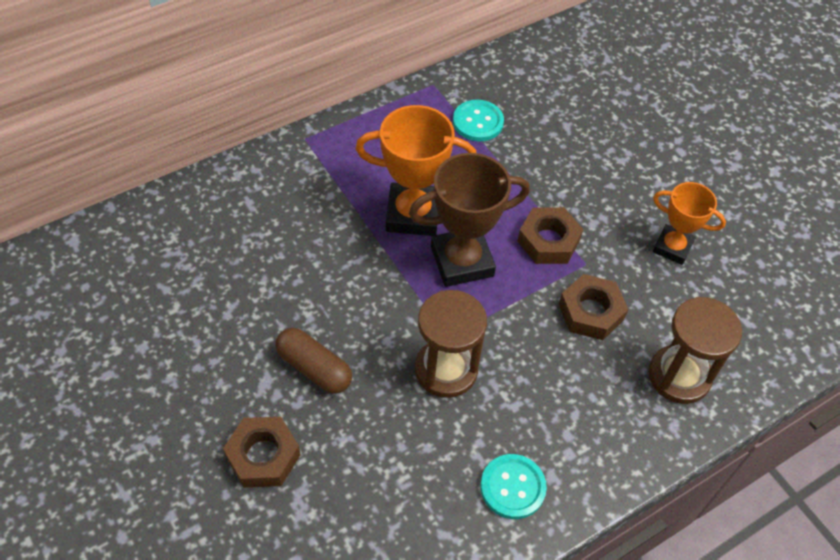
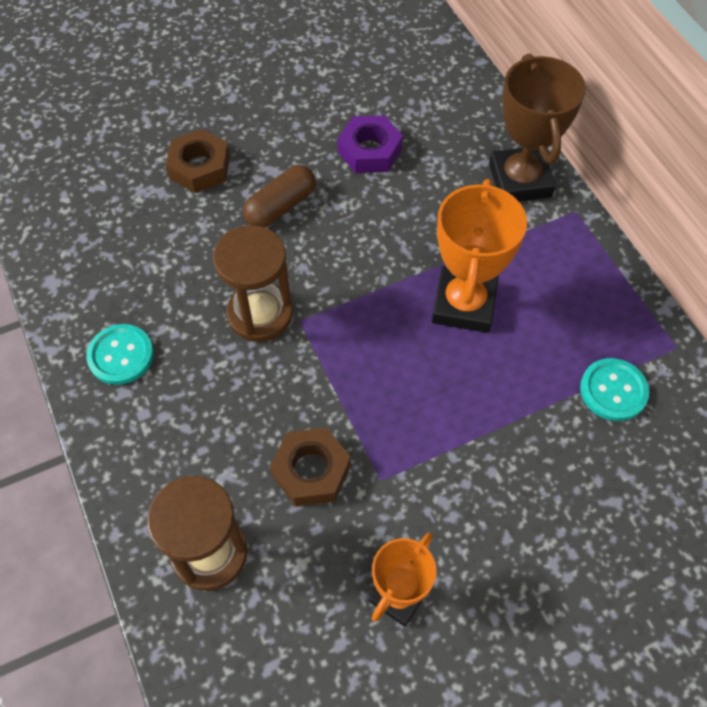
camera: 100 degrees right, 5 degrees up
brown trophy [409,153,530,287] -> brown trophy moved to [489,54,586,201]
brown nut [517,207,583,264] -> none
none -> purple nut [338,115,403,173]

